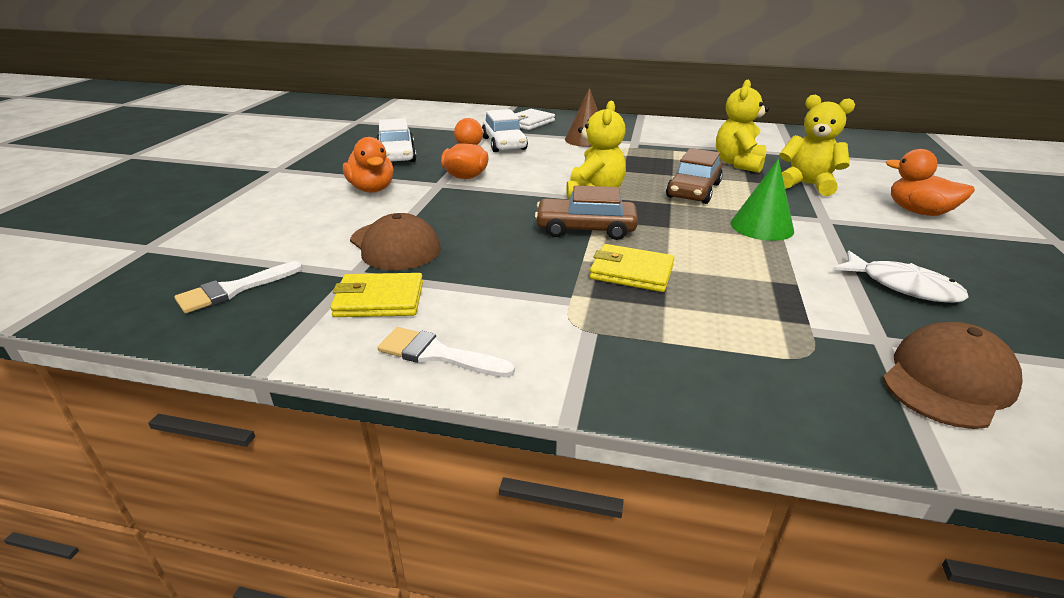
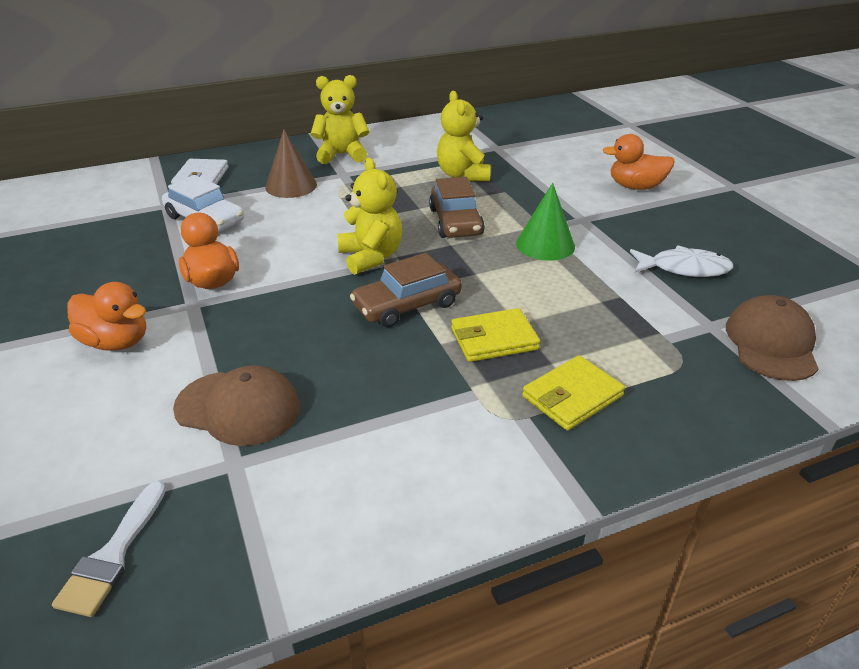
camera: 35 degrees left, 5 degrees up
yellow wallet [330,273,423,317] -> yellow wallet moved to [522,355,625,431]
white car [376,118,417,162] -> none
white brush [378,327,515,377] -> none
yellow teddy bear [779,95,855,196] -> yellow teddy bear moved to [311,75,369,164]

